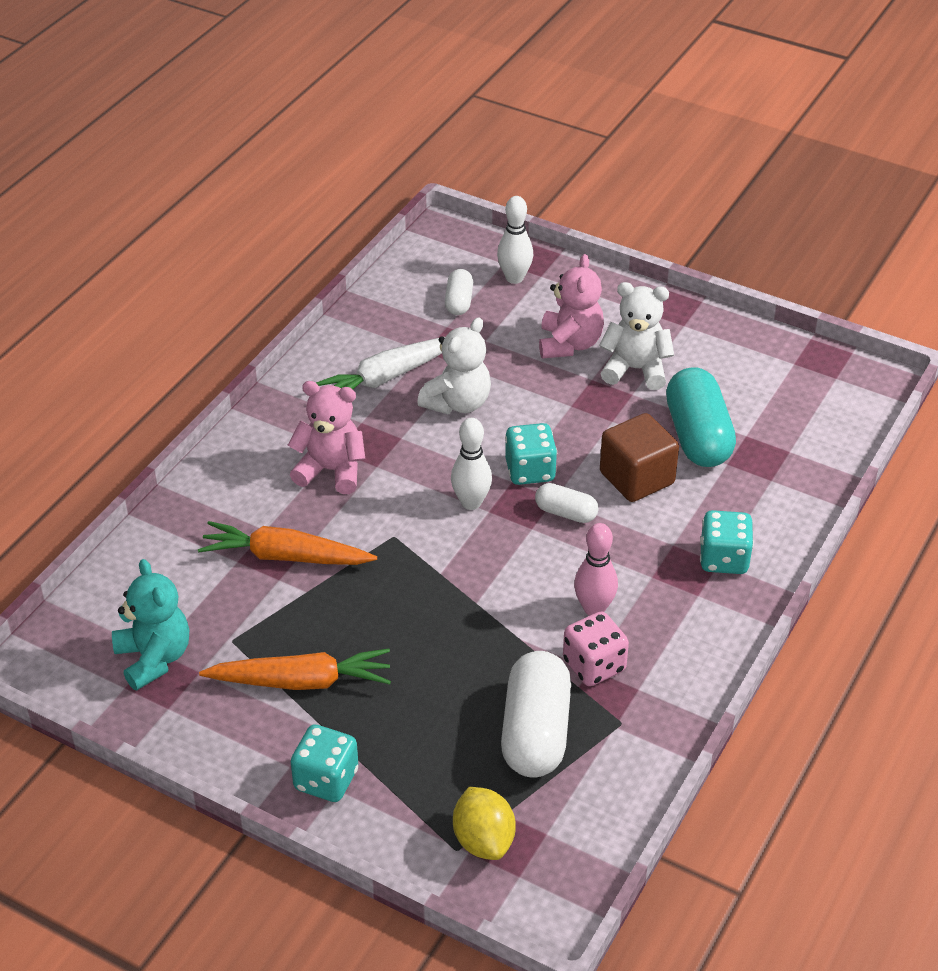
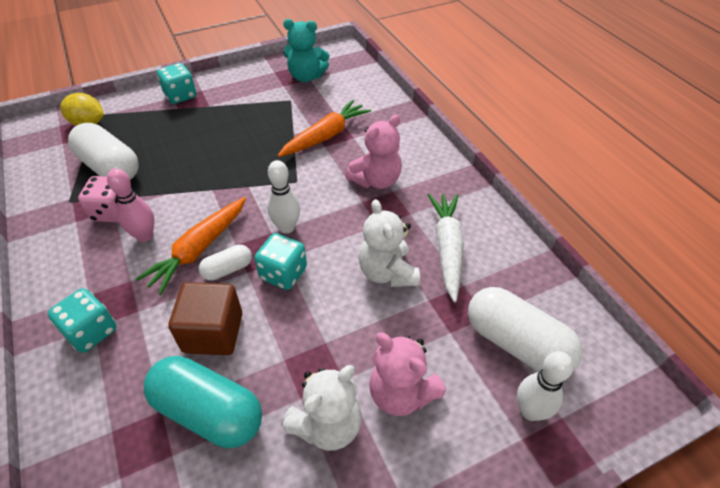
camera: 125 degrees right, 5 degrees up
orange carrot [199,648,391,690] -> orange carrot moved to [136,197,246,295]
white capsule [445,269,473,315] -> white capsule [468,287,583,372], size x1.92

